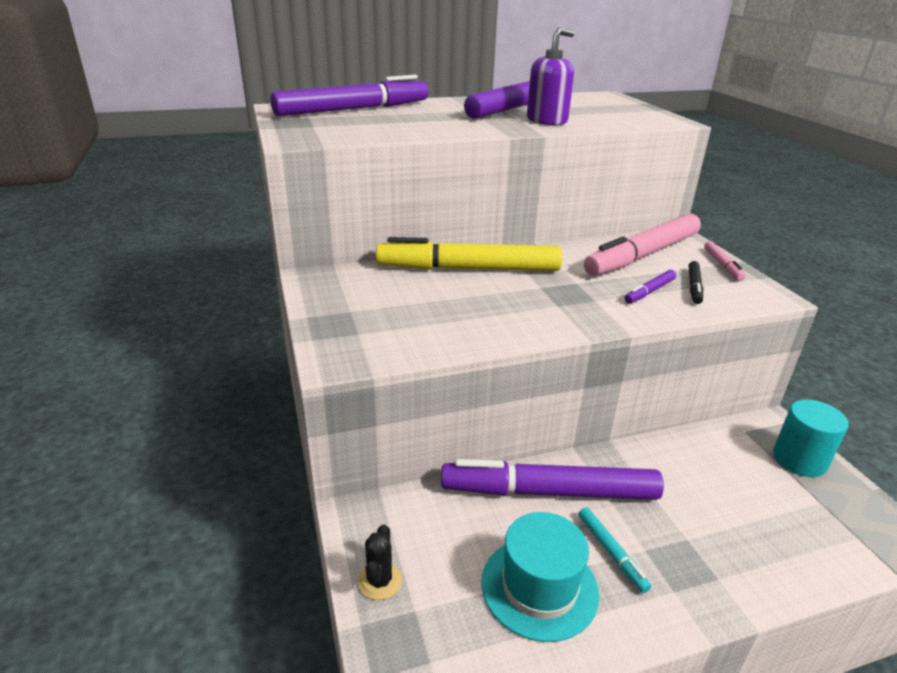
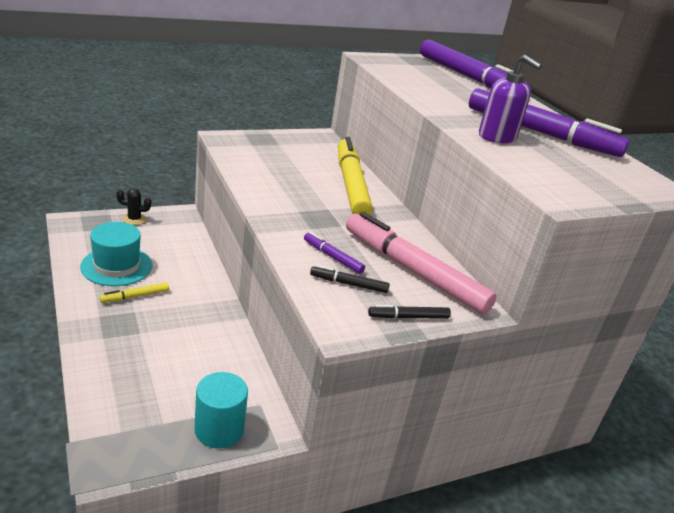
camera: 80 degrees right, 0 degrees up
purple marker [441,459,664,500] -> none
turquoise marker [579,507,651,593] -> yellow marker [99,282,169,303]
pink marker [704,241,746,281] -> black marker [368,305,451,319]

